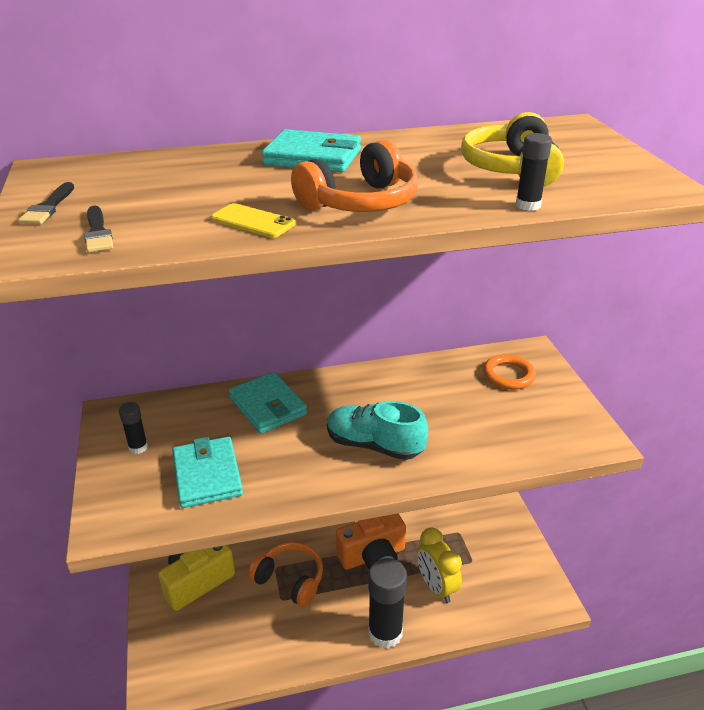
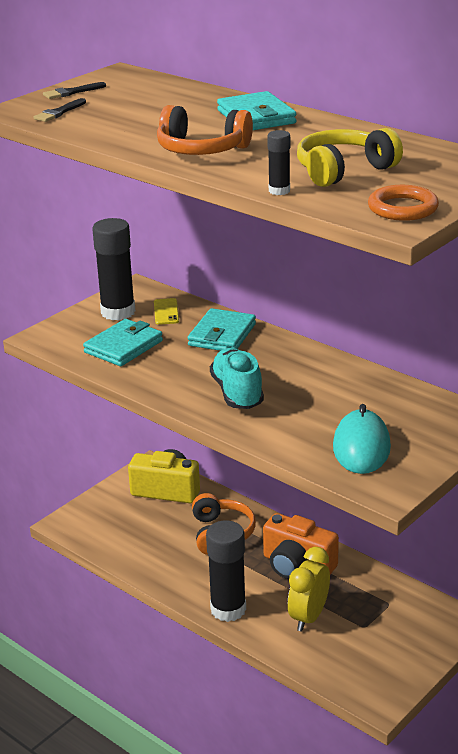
camera: 55 degrees right, 5 degrees down
black glue stick [119,402,148,454] -> black glue stick [92,218,135,320], size x2.18
yellow phone [211,203,295,238] -> yellow phone moved to [154,298,179,325]
orange ring [483,354,536,390] -> orange ring moved to [368,185,439,221]
none -> turquoise mouse [333,404,391,474]

